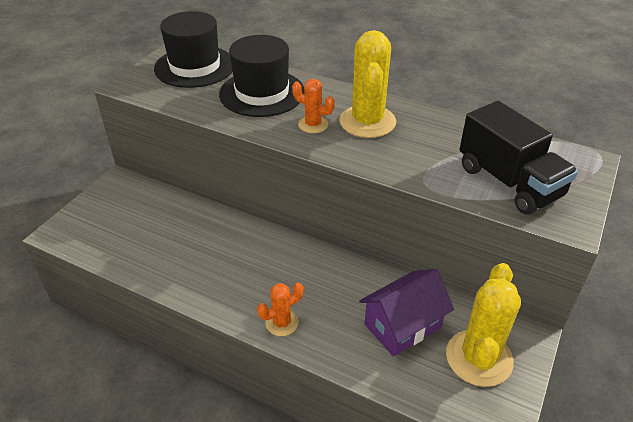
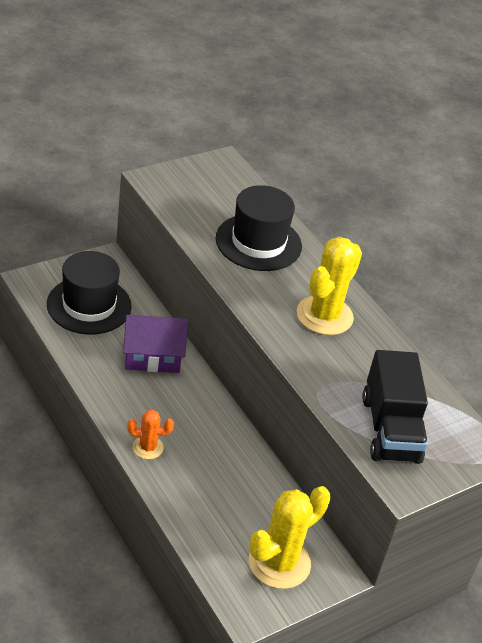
camera: 25 degrees right, 0 degrees up
black hat [154,11,233,88] -> black hat moved to [47,251,132,335]
orange cactus [292,79,335,133] -> none
purple house [359,269,454,357] -> purple house moved to [123,315,188,373]

